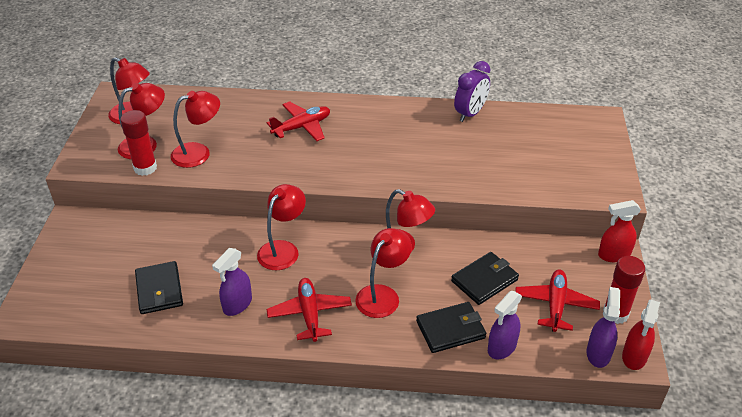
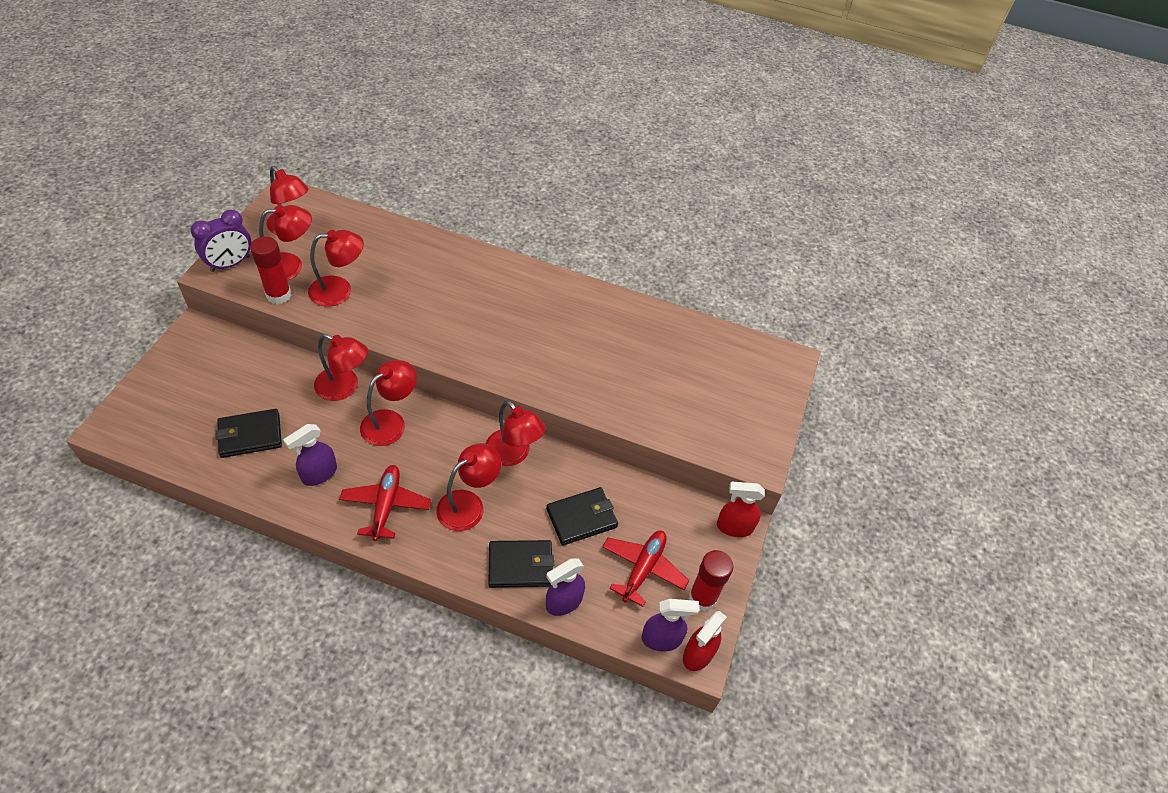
camera: 10 degrees right, 10 degrees up
black wallet [135,261,183,314] -> black wallet turned 75 degrees clockwise [215,409,282,458]
red plane [267,101,330,141] -> none
purple clock [454,61,490,122] -> purple clock moved to [191,210,251,272]
purple spray bottle [587,287,620,368] -> purple spray bottle turned 60 degrees clockwise [641,599,700,652]
none -> red lamp [314,334,368,401]

